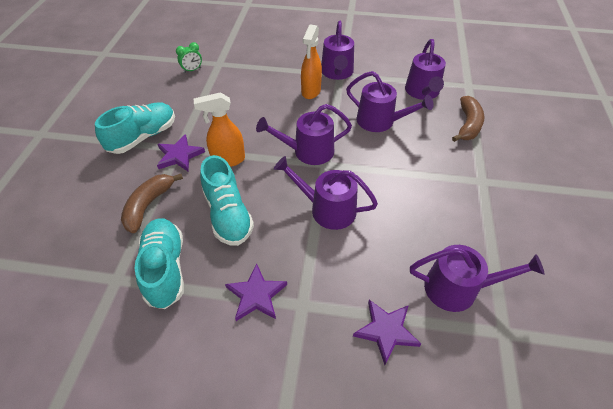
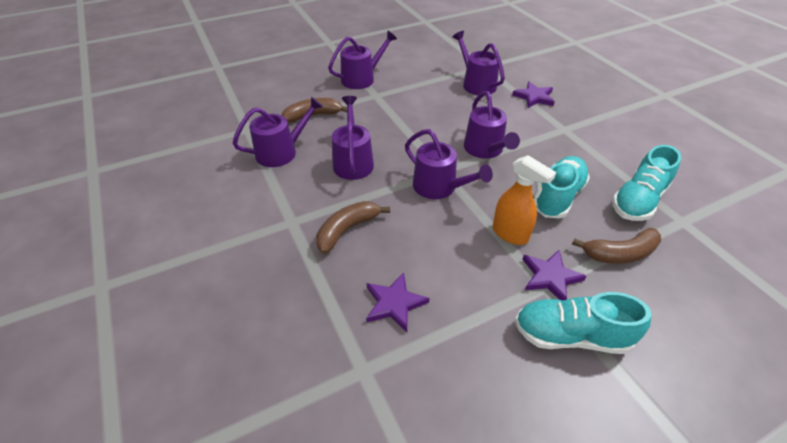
camera: 125 degrees left, 5 degrees down
green clock [176,42,202,73] -> none
purple star [225,263,287,321] -> purple star moved to [366,273,429,332]
orange spray bottle [301,24,322,99] -> brown banana [316,201,390,254]
purple watering can [321,21,354,80] -> purple watering can moved to [328,30,397,89]

